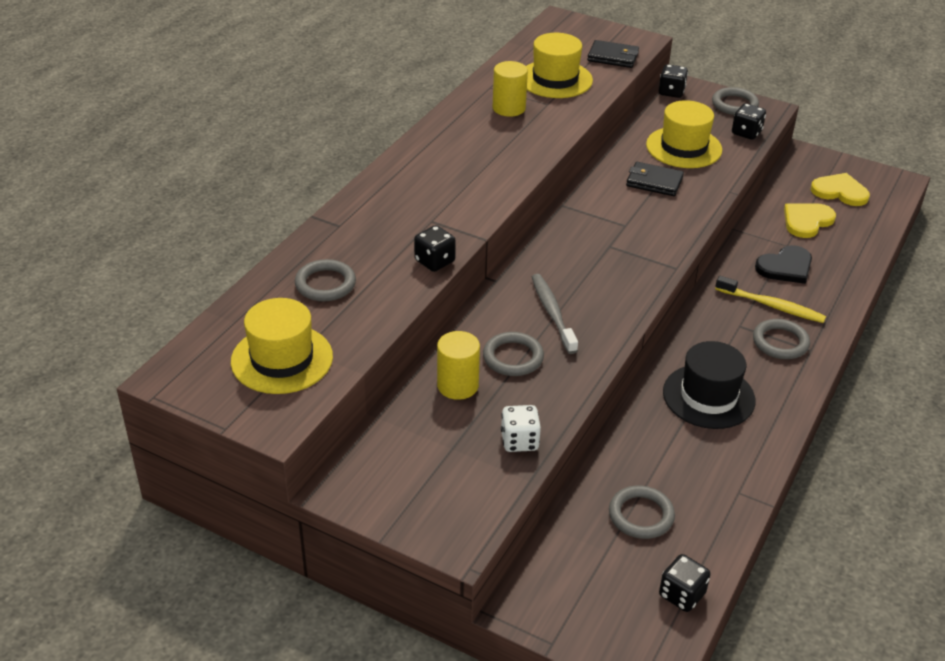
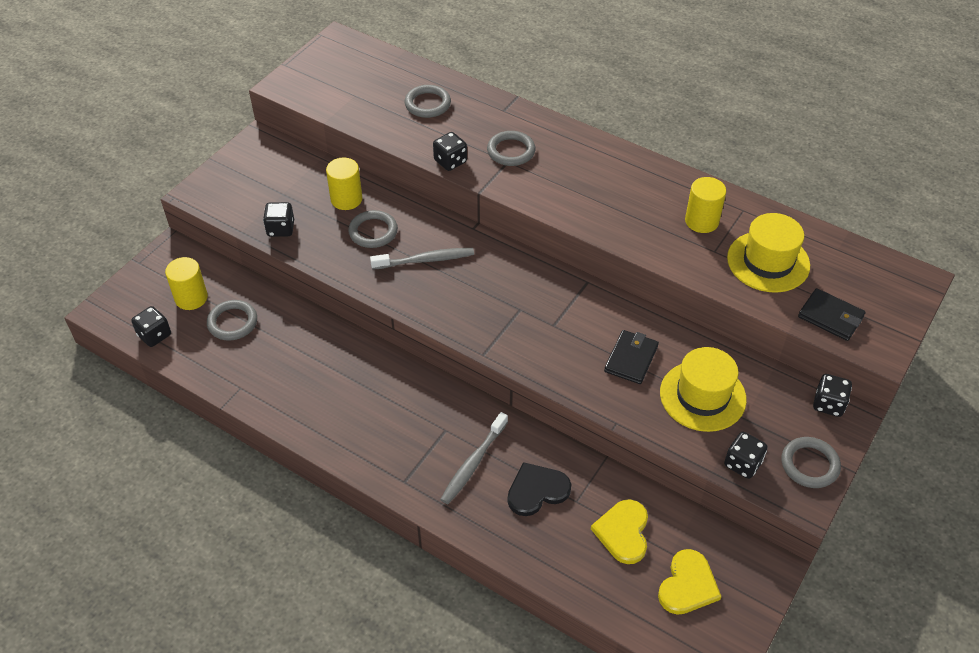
camera: 95 degrees right, 10 degrees up
yellow hat [231,298,333,394] -> none
white dice [501,405,541,452] -> black dice [263,202,294,237]
black wallet [587,40,639,68] -> black wallet turned 75 degrees counterclockwise [798,288,866,341]
black hat [663,341,756,429] -> none
yellow toothbrush [715,276,826,323] -> grey toothbrush [440,412,508,504]
grey ring [753,319,810,359] -> grey ring moved to [487,131,535,166]
black heart [755,245,812,284] -> black heart turned 90 degrees clockwise [507,462,571,516]
yellow heart [784,203,836,238] -> yellow heart turned 135 degrees counterclockwise [591,499,648,564]
none -> yellow cylinder [165,257,208,310]

